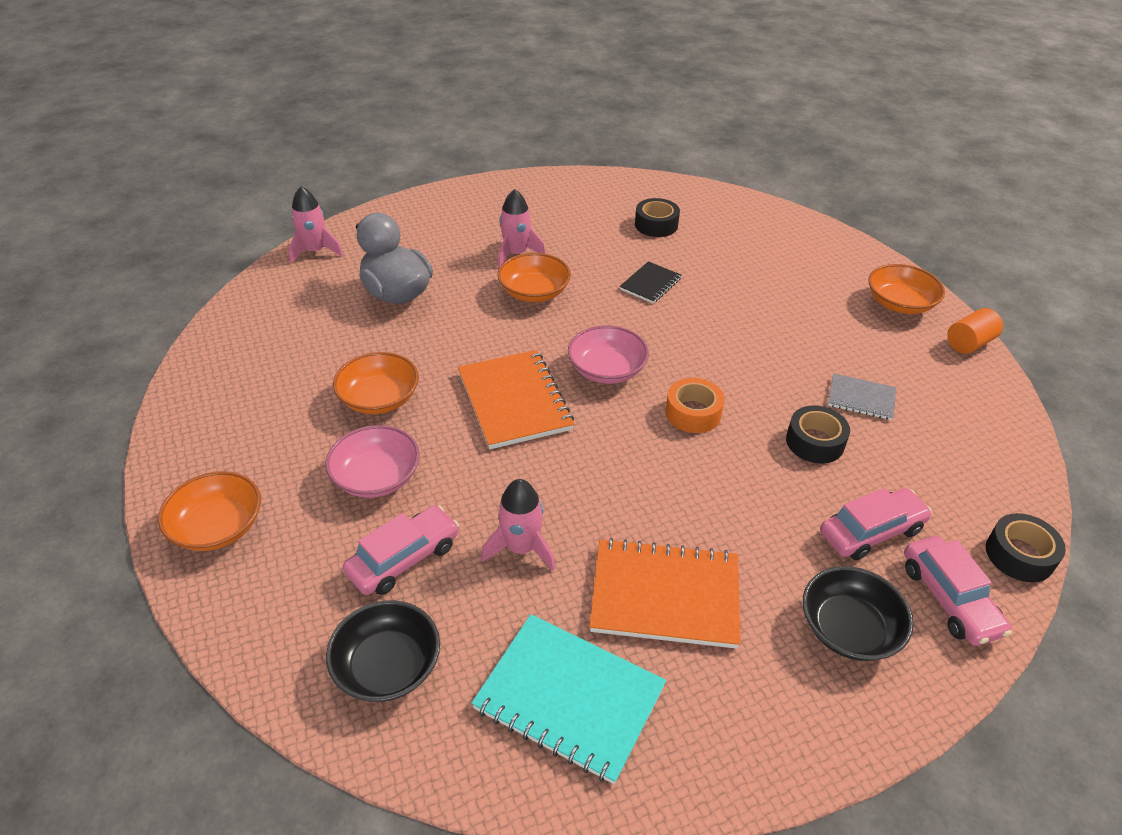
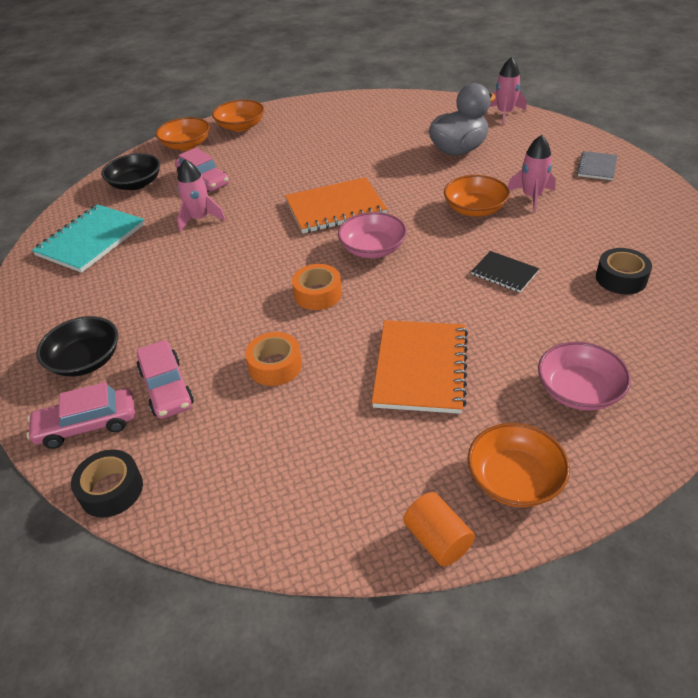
camera: 95 degrees right, 0 degrees up
pink bowl [325,425,420,498] -> pink bowl moved to [538,342,631,411]
orange bowl [333,352,419,414] -> orange bowl moved to [156,117,210,151]
orange notebook [589,538,741,649] -> orange notebook moved to [372,320,468,414]
black tape [786,406,850,463] -> orange tape [245,332,302,386]
grey notebook [828,373,896,420] -> grey notebook moved to [577,151,617,180]

